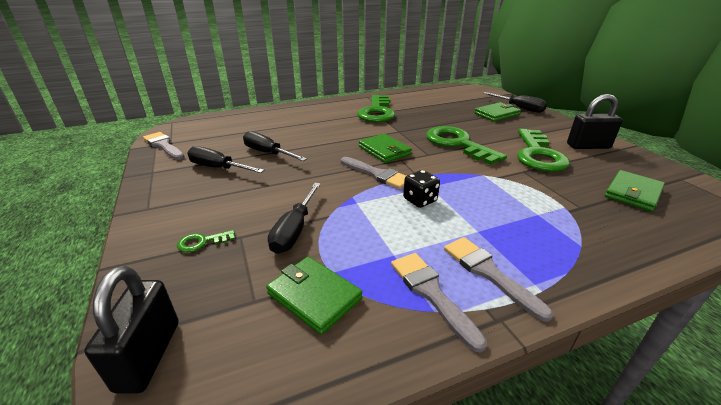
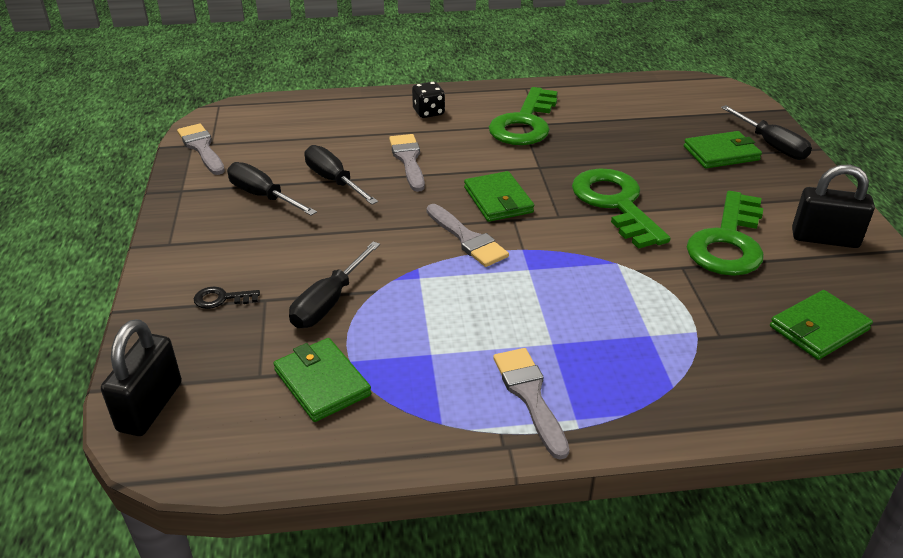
camera: 15 degrees right, 5 degrees up
green key [177,230,235,252] -> black key [194,287,260,309]
grey brush [391,253,487,353] -> grey brush moved to [389,134,425,192]
black dice [403,170,440,208] -> black dice moved to [412,82,445,118]

